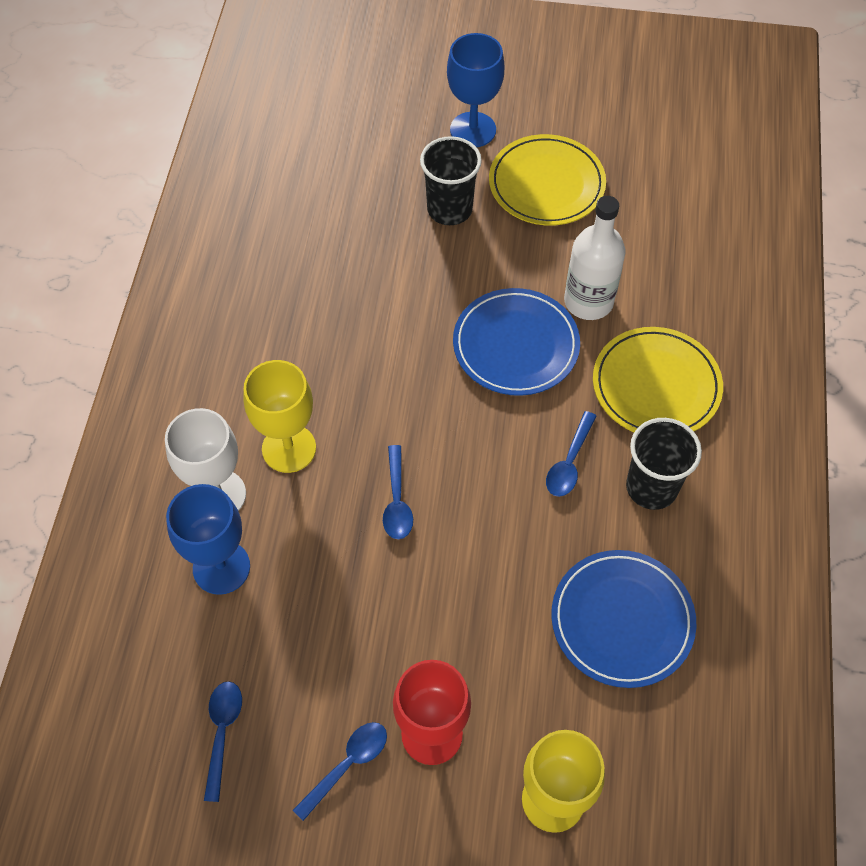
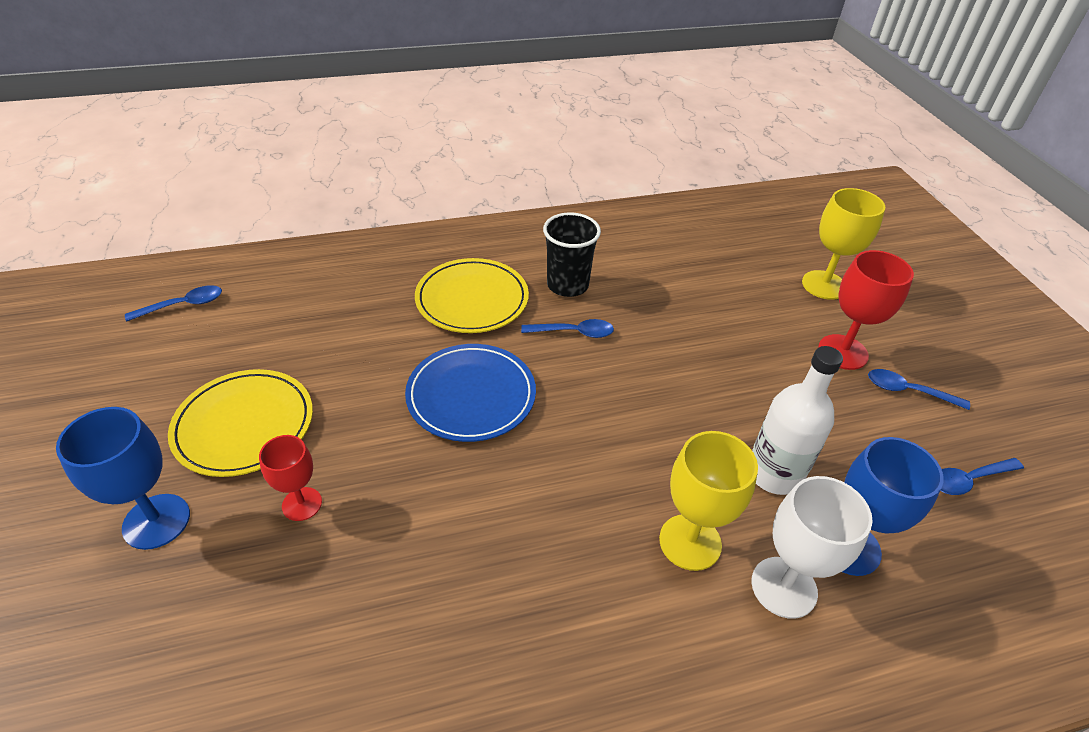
camera: 115 degrees left, 15 degrees down
blue spoon [383,445,413,539] -> blue spoon moved to [125,285,222,321]
black cup [420,136,482,225] -> red goblet [259,435,322,521]
blue plate [551,550,696,688] -> none
white bottle [564,196,626,320] -> white bottle moved to [752,346,843,495]

